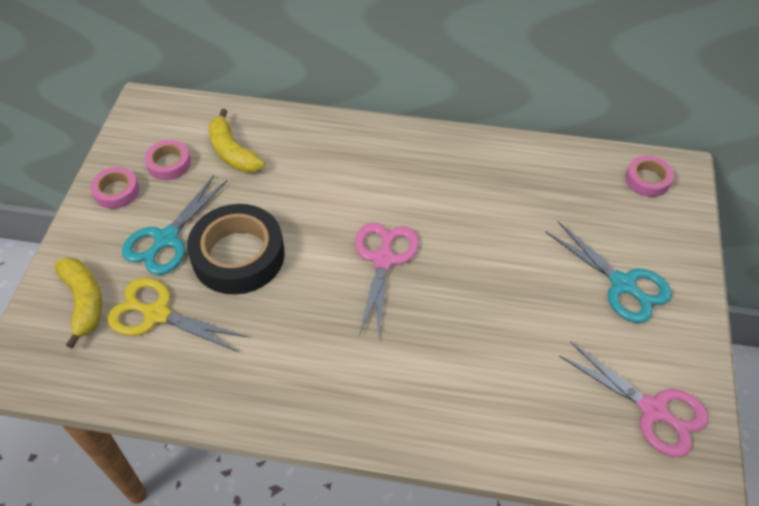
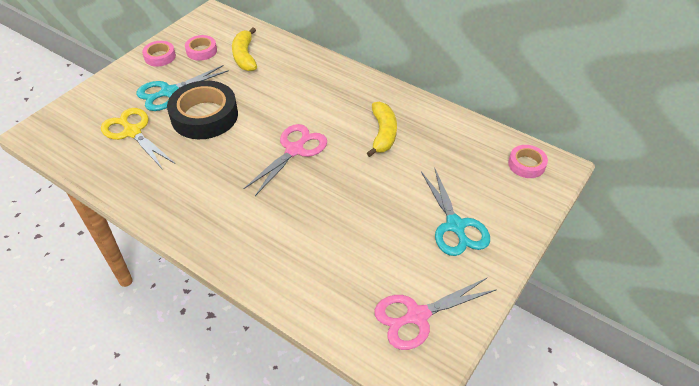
camera: 25 degrees right, 5 degrees down
yellow banana [54,257,102,349] -> yellow banana moved to [367,102,397,157]
pink scissors [559,341,709,457] -> pink scissors turned 90 degrees clockwise [374,278,497,350]

